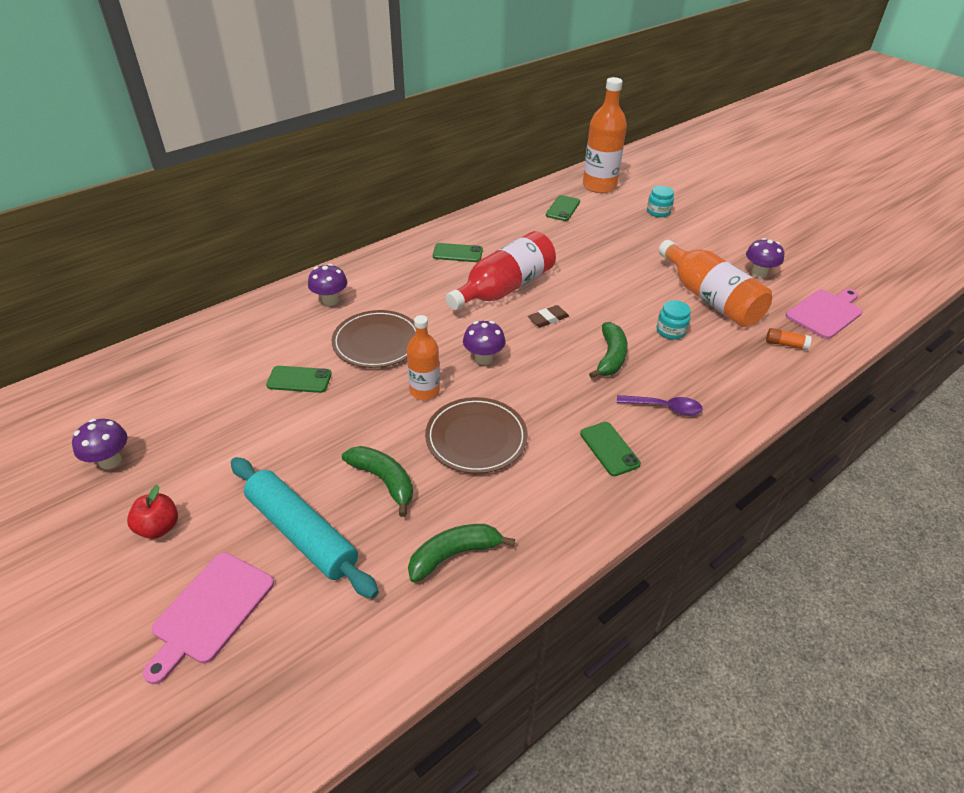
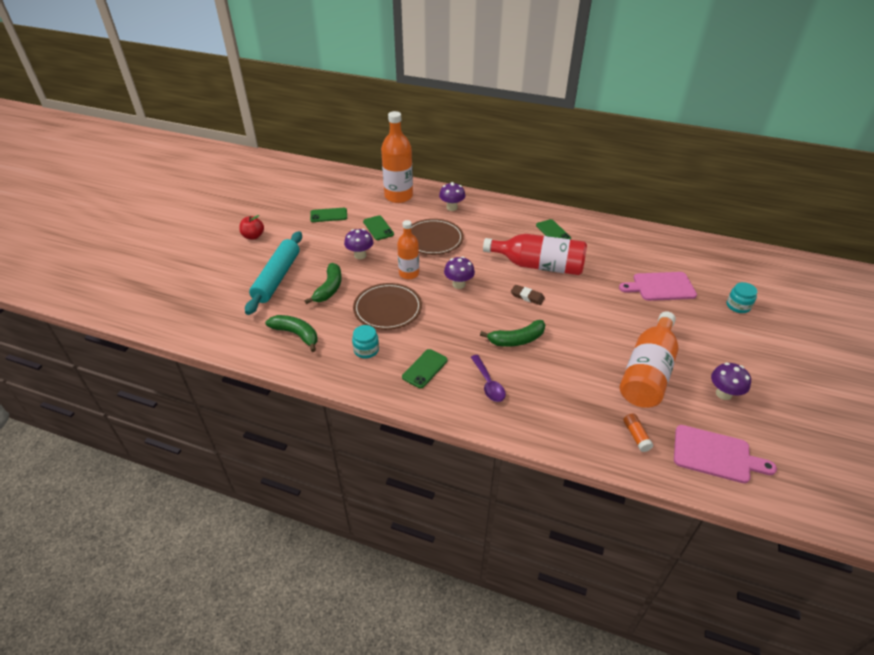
camera: 60 degrees right, 0 degrees up
purple mushroom [72,419,127,469] -> purple mushroom moved to [344,229,374,259]
pink cutting board [143,552,274,684] -> pink cutting board moved to [619,272,697,301]
green phone [546,195,580,221] -> green phone moved to [310,208,347,222]
orange bottle [583,77,627,193] -> orange bottle moved to [381,111,413,203]
turquoise jar [656,300,691,340] -> turquoise jar moved to [352,325,379,358]

